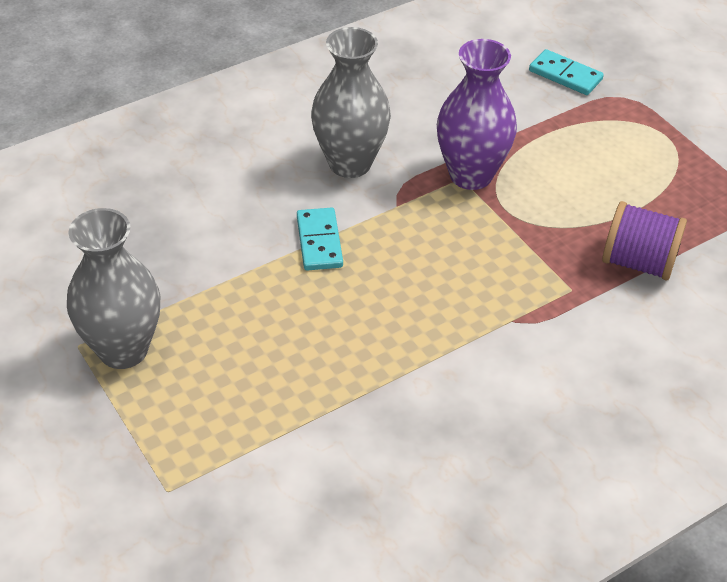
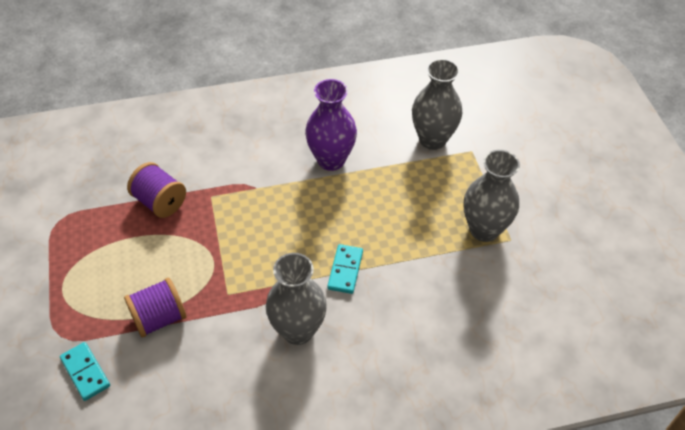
camera: 160 degrees left, 5 degrees up
purple vase [437,39,517,190] -> purple vase moved to [305,79,357,171]
none -> purple spool [124,277,186,338]
none -> grey vase [412,59,462,150]

